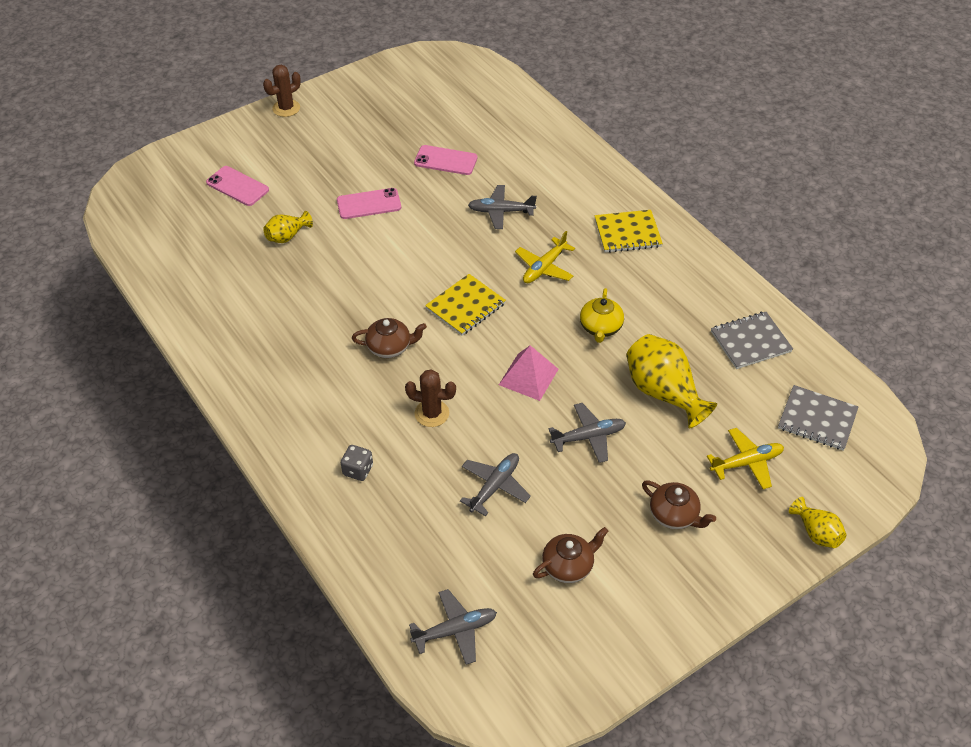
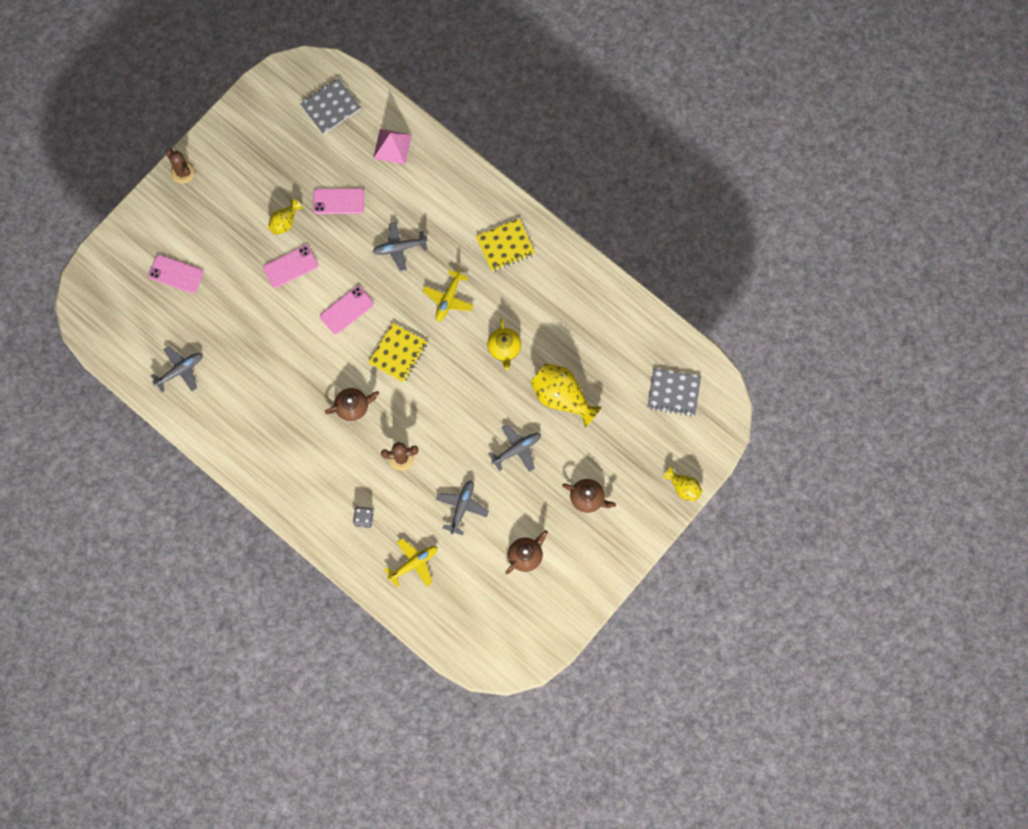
camera: 15 degrees left, 25 degrees up
brown cactus [263,65,301,117] -> brown cactus turned 75 degrees counterclockwise [166,148,195,184]
yellow vase [263,211,313,243] -> yellow vase moved to [268,199,303,235]
grey plane [409,589,497,665] -> grey plane moved to [150,346,203,392]
pink pyramid [499,345,559,401] -> pink pyramid moved to [373,129,412,165]
yellow plane [707,428,784,489] -> yellow plane moved to [384,538,437,587]
grey notebook [711,312,793,369] -> grey notebook moved to [300,78,361,134]
none -> pink phone [320,286,374,334]

